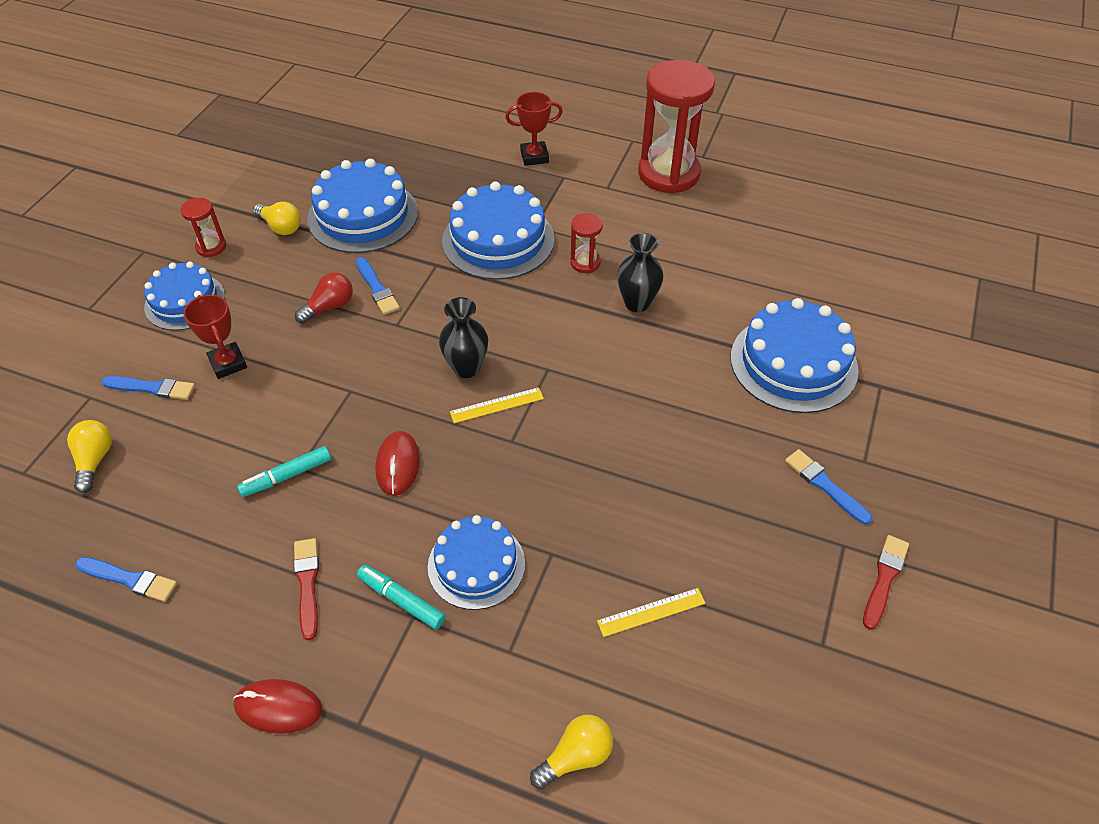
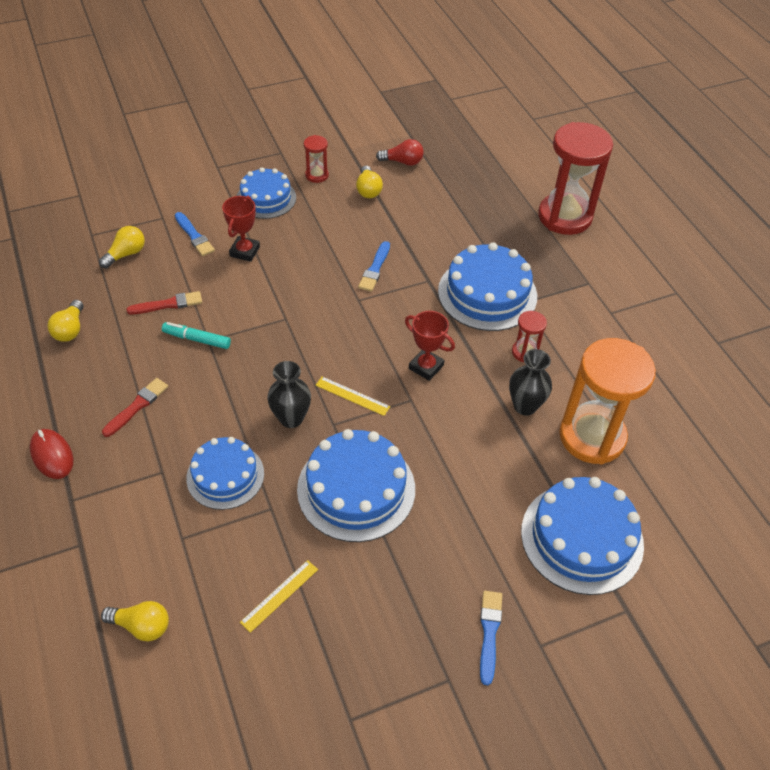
camera: 45 degrees right, 0 degrees up
blue brush [76,557,177,602] -> yellow light bulb [47,300,83,342]
red light bulb [295,272,353,324] -> red light bulb moved to [376,139,424,166]
blue cake [307,159,418,253] -> blue cake moved to [297,429,415,542]
turquoise marker [357,565,446,630] -> none
red mouse [375,431,420,496] -> none
black vase [439,297,488,378] -> black vase moved to [267,361,311,428]
red trophy [505,92,563,166] -> red trophy moved to [405,311,455,381]
yellow ruler [597,588,706,637] -> yellow ruler turned 75 degrees counterclockwise [240,560,318,633]
red hourglass [638,60,715,194] -> red hourglass moved to [538,122,613,235]
red brush [863,535,909,630] -> red brush moved to [126,291,202,314]
none -> orange hourglass [559,338,656,464]

